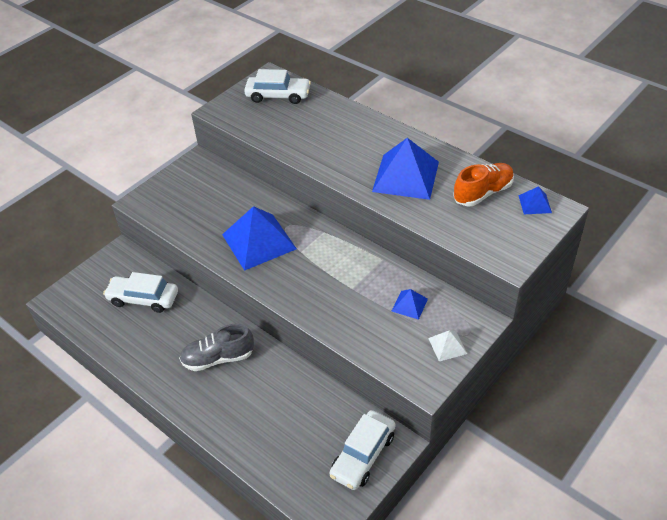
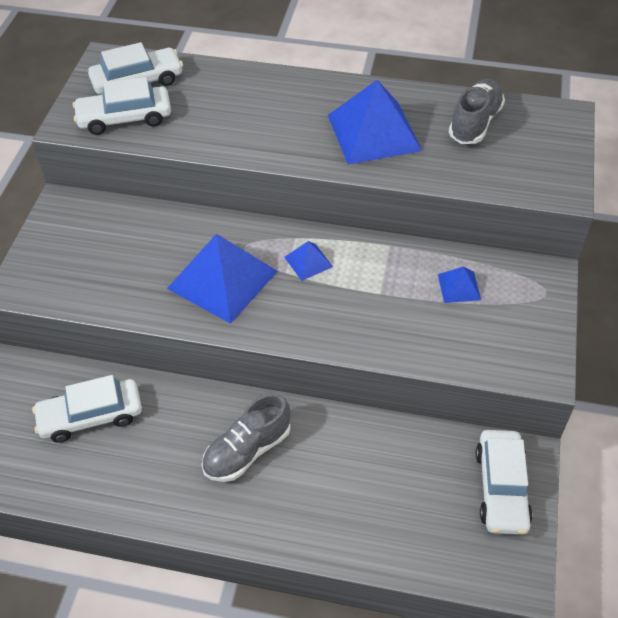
camera: 30 degrees left, 5 degrees up
white pyramid [428,330,467,361] -> none
orange shoe [453,163,514,206] -> grey shoe [449,79,505,144]
blue pyramid [518,186,552,214] -> blue pyramid moved to [284,241,333,281]
none -> white car [73,77,171,135]

